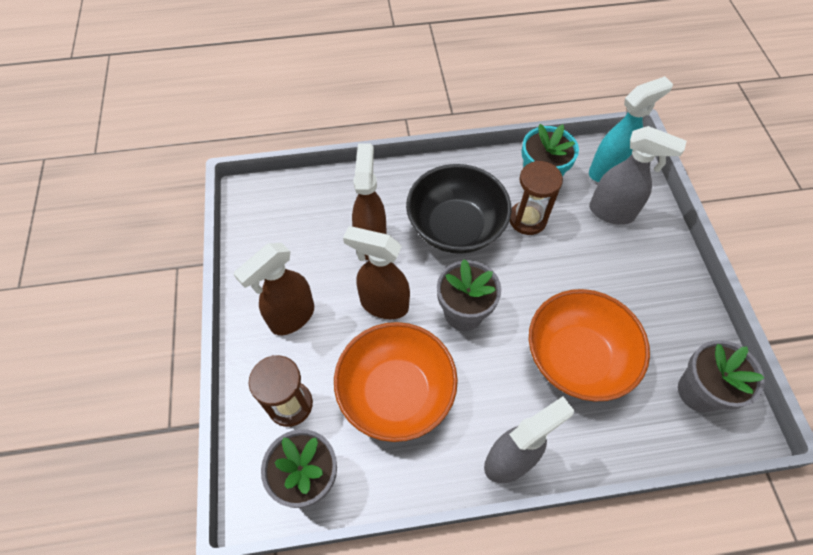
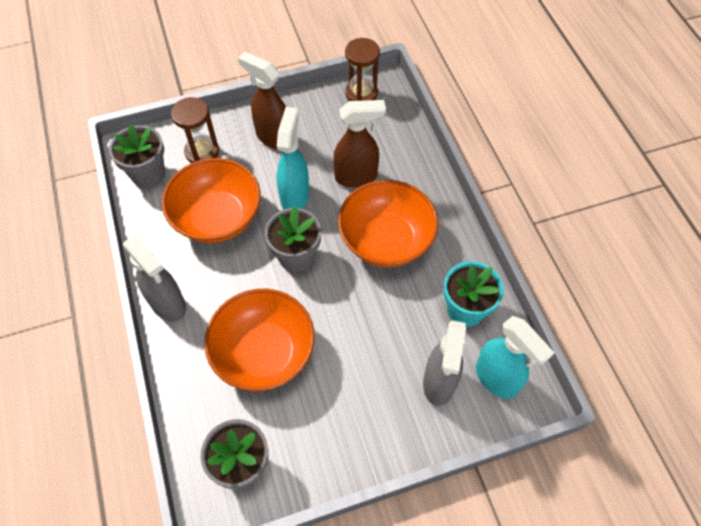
camera: 80 degrees right, 0 degrees up
brown spray bottle [343,226,410,319] -> turquoise spray bottle [277,107,309,209]
black bowl [406,164,511,254] -> orange bowl [338,180,438,267]
brown hourglass [510,161,563,235] -> brown hourglass moved to [345,38,380,101]

